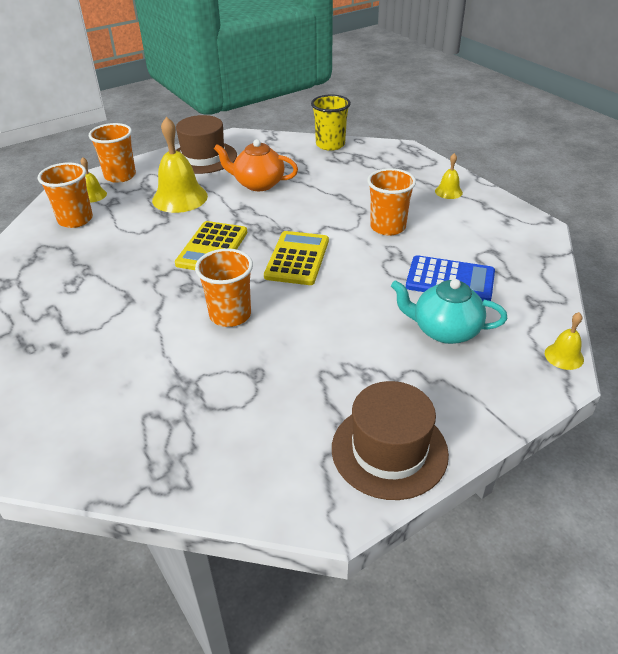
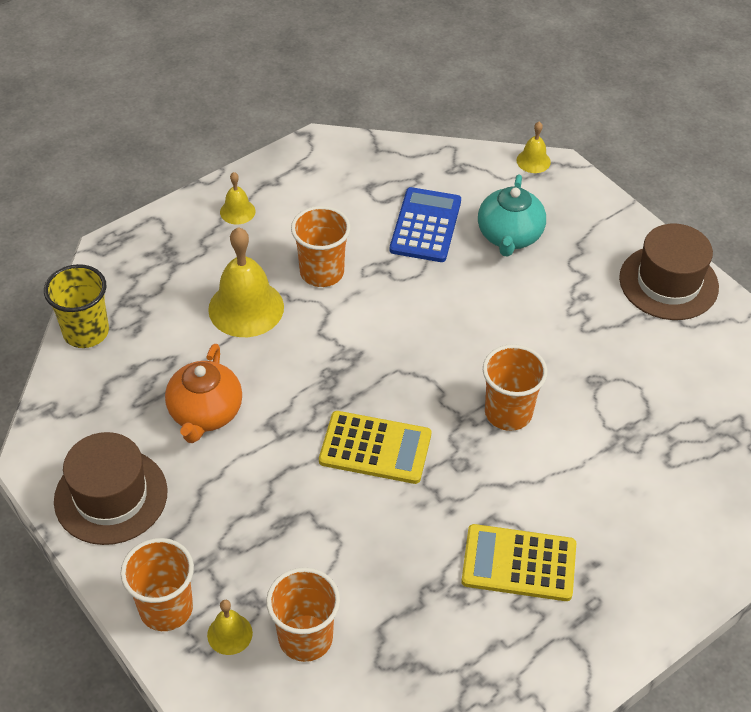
camera: 95 degrees left, 10 degrees up
yellow bell [152,117,208,213] -> yellow bell moved to [208,227,284,337]
yellow calculator [264,231,329,285] -> yellow calculator moved to [461,524,576,601]

